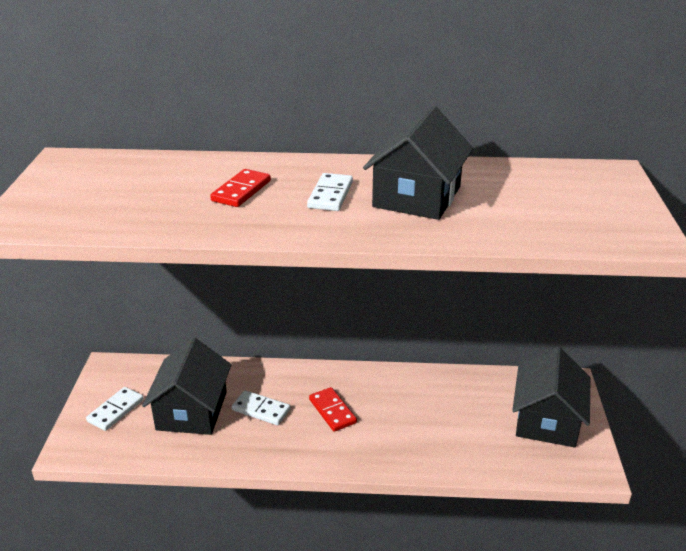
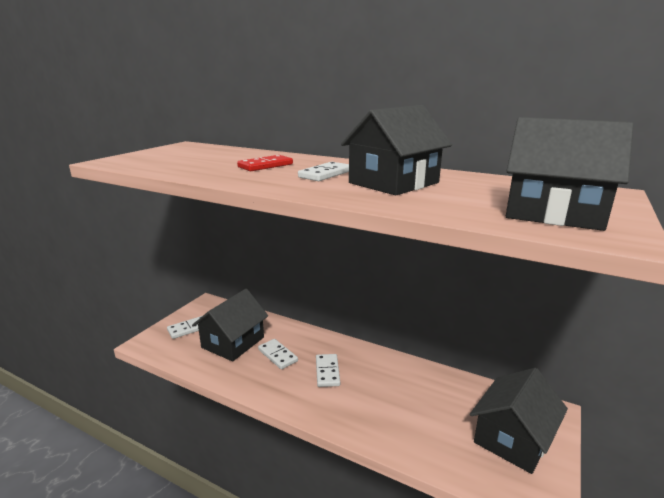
camera: 25 degrees right, 10 degrees down
red domino [309,387,357,432] -> white domino [316,354,340,387]
none -> black house [506,117,634,231]

